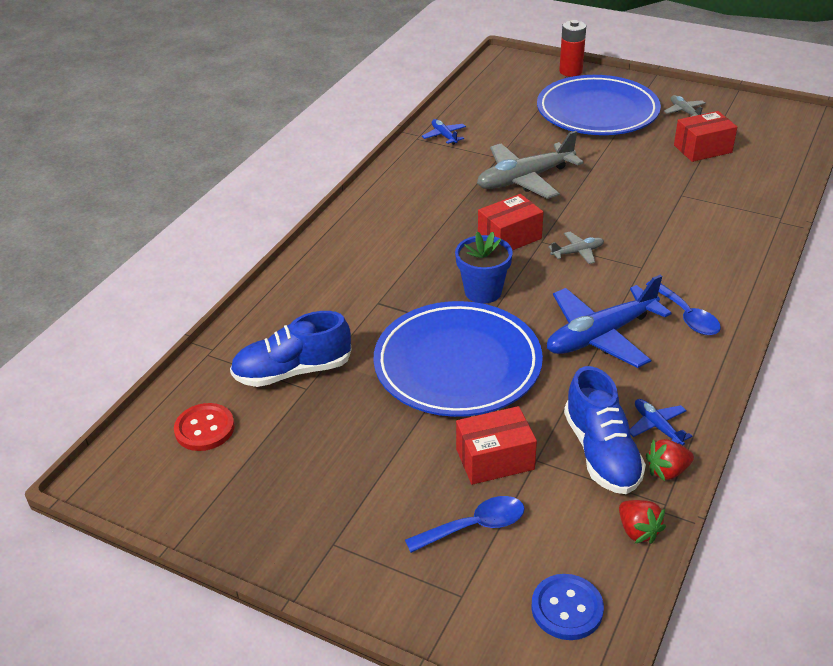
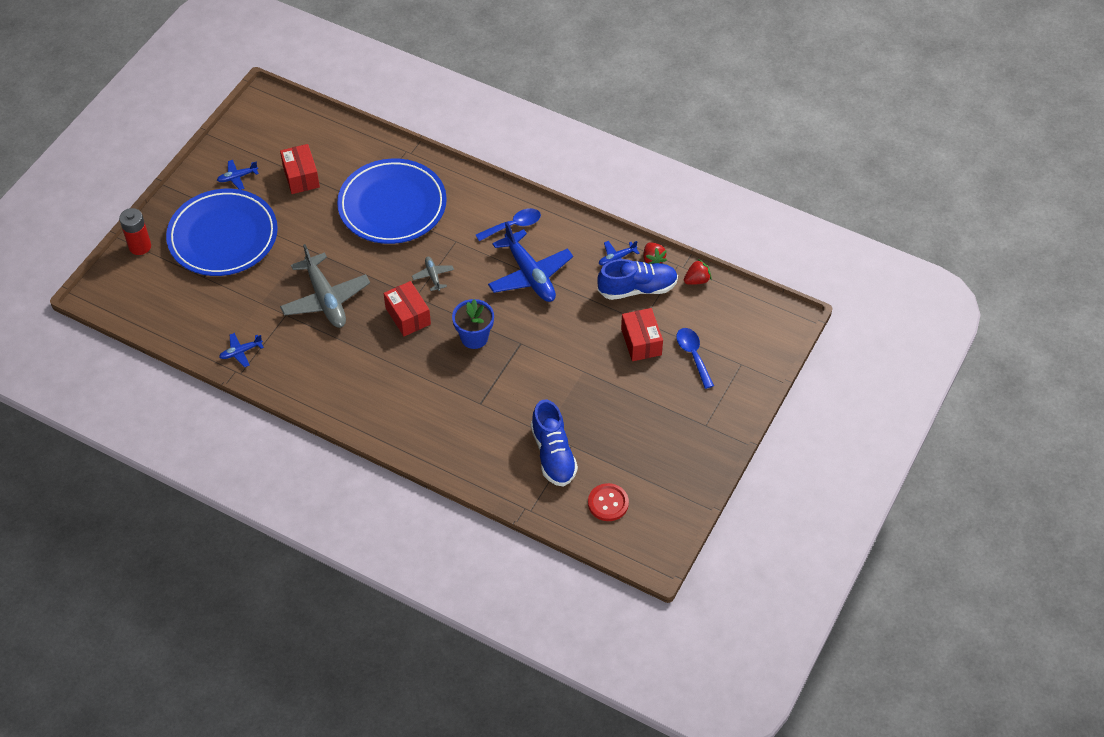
camera: 90 degrees left, 15 degrees up
blue plate [374,301,543,417] -> blue plate moved to [337,159,447,244]
blue button [531,574,604,640] -> none
grey plane [664,95,706,117] -> blue plane [217,160,259,190]

